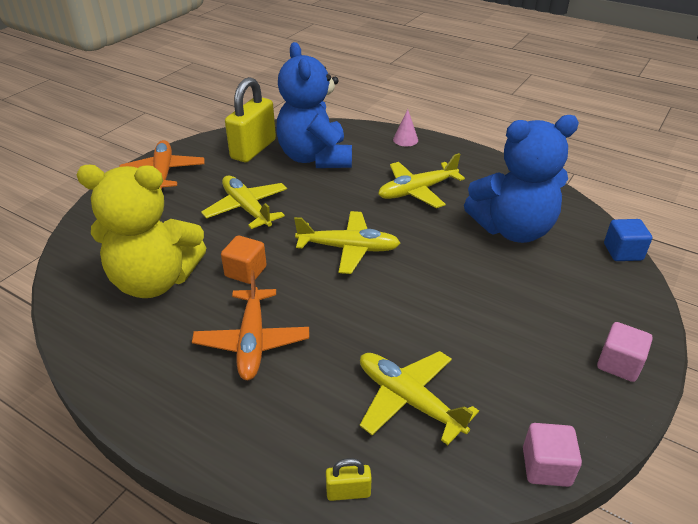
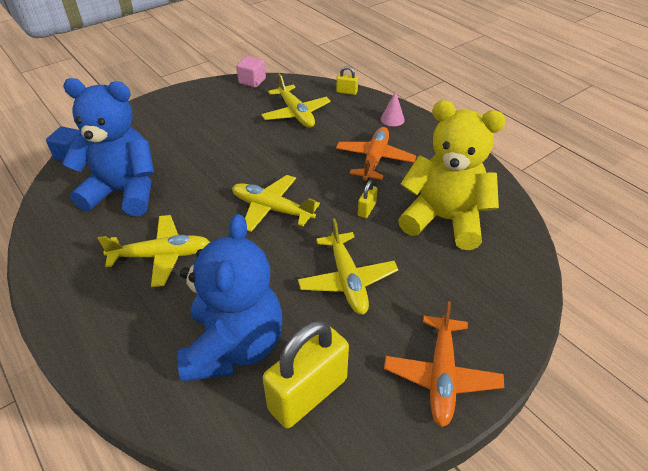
camera: 160 degrees left, 5 degrees up
orange cube [221,235,267,284] -> yellow padlock [358,180,377,218]
pink cone [393,109,418,146] -> pink cone moved to [381,91,405,126]
pink cube [597,322,653,382] -> none

